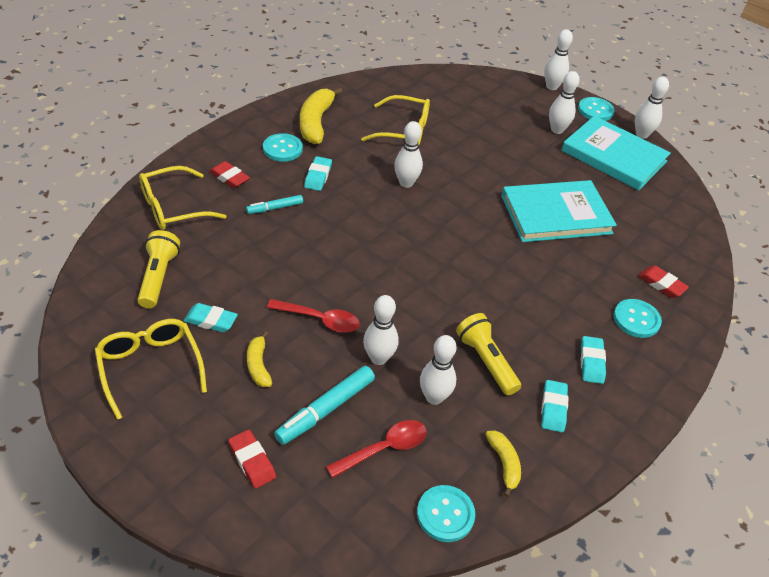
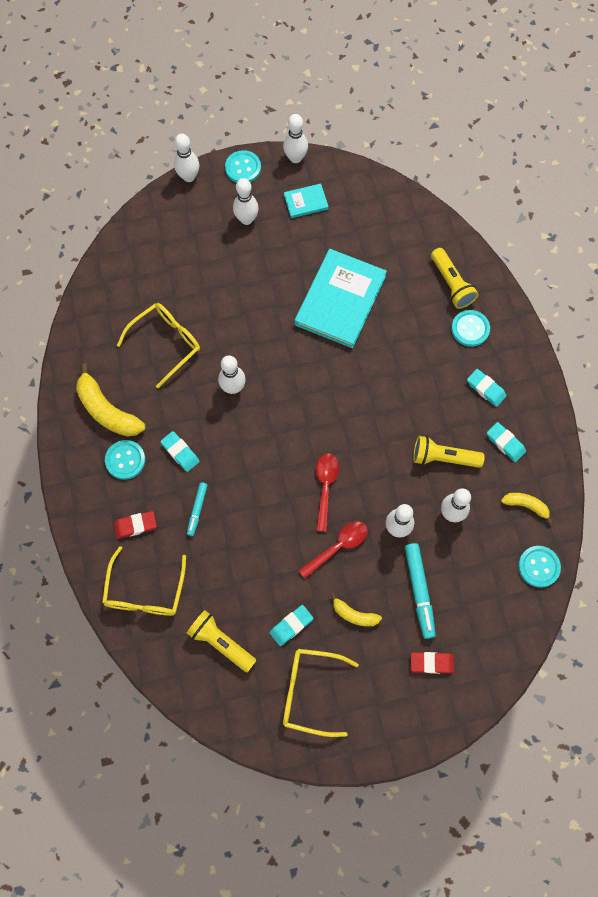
camera: 50 degrees left, 25 degrees up
red spoon [326,420,427,478] -> red spoon moved to [316,453,339,532]
turquoise book [561,116,671,190] -> turquoise book [284,184,329,218], size x0.46
red eraser [638,266,689,298] -> yellow flashlight [431,248,478,309]

